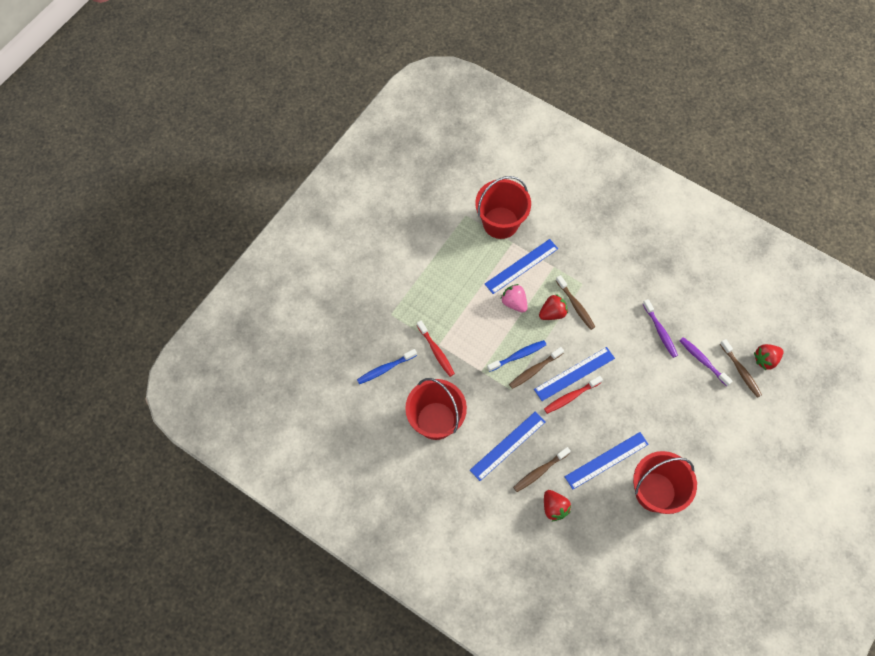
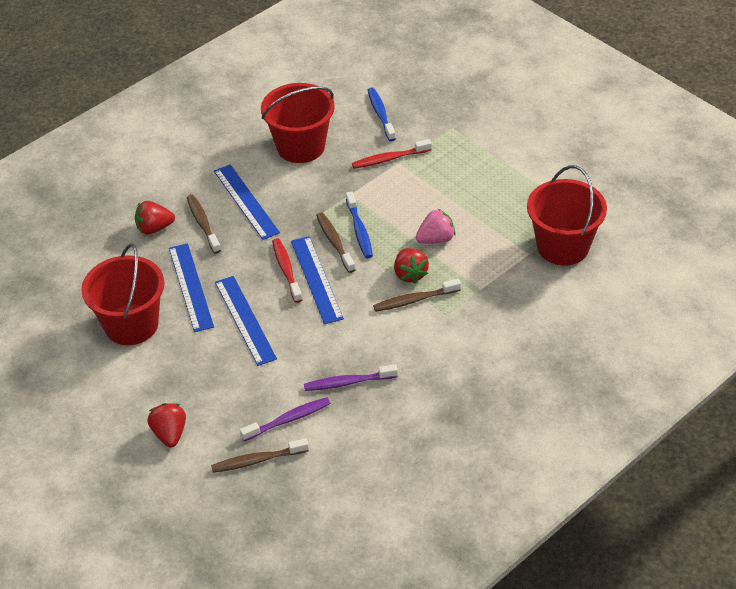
camera: 105 degrees right, 20 degrees down
blue ruler [485,239,558,294] -> blue ruler moved to [215,276,277,366]
red strawberry [754,344,784,370] -> red strawberry moved to [148,403,186,447]

